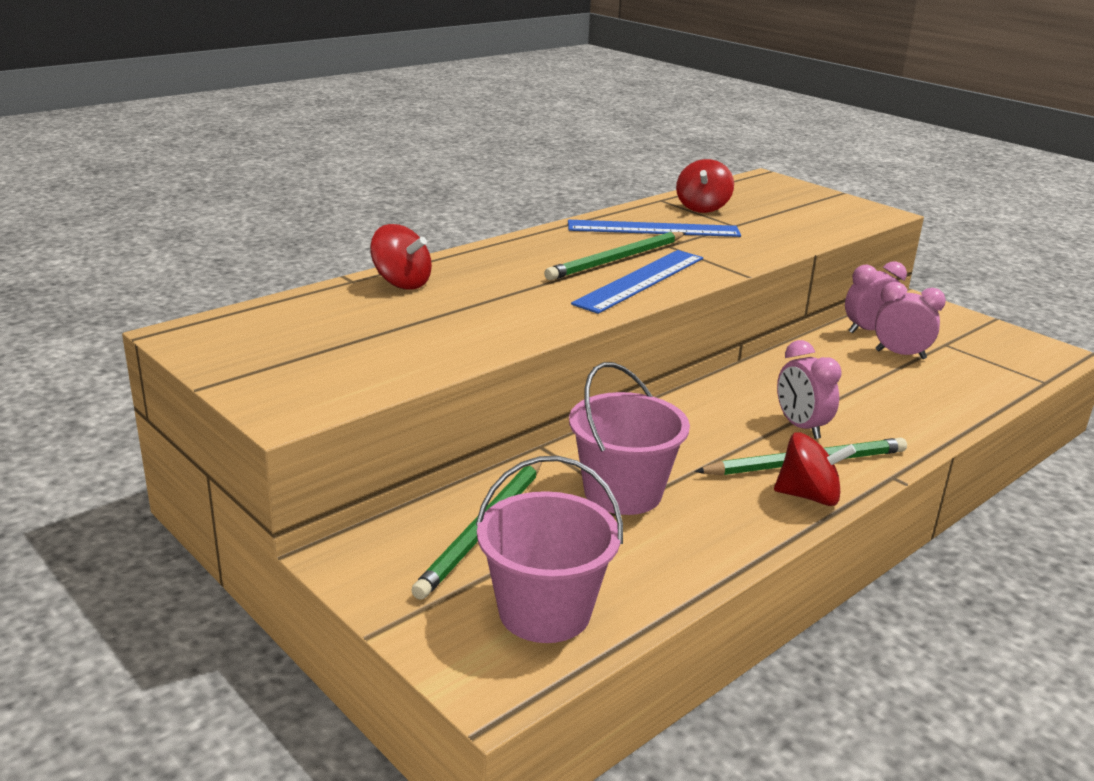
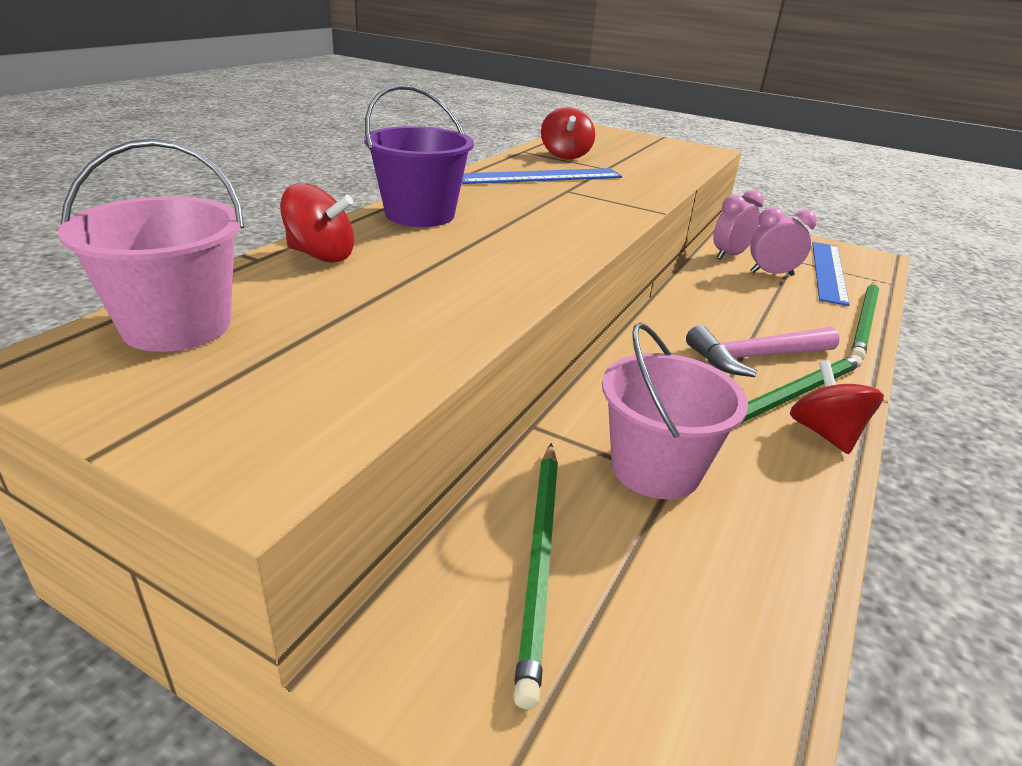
camera: 20 degrees left, 5 degrees up
pink bucket [476,456,623,643] -> pink bucket moved to [58,139,244,352]
green pencil [544,232,686,280] -> green pencil moved to [850,282,879,360]
blue ruler [571,250,703,314] -> blue ruler moved to [812,242,850,306]
red spinning top [774,432,856,506] -> red spinning top turned 90 degrees counterclockwise [790,360,884,454]
pink clock [777,340,842,439] -> pink hammer [686,325,840,377]
none -> purple bucket [364,84,474,227]

